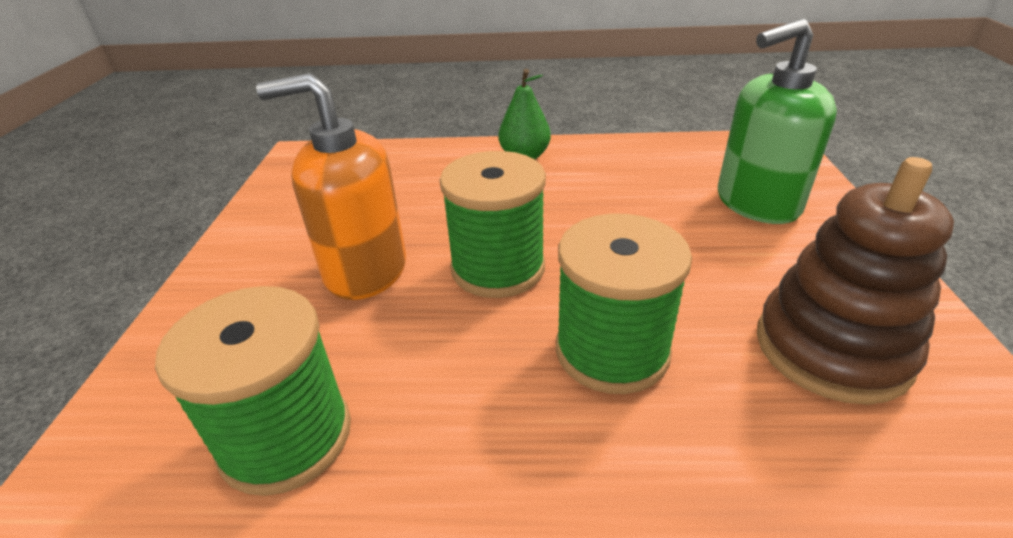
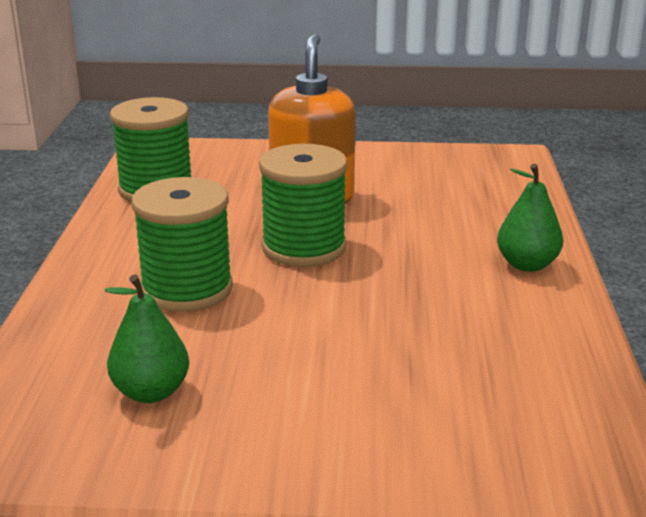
camera: 90 degrees right, 10 degrees down
green soap dispenser [718,19,837,224] -> none
brown stacking toy [757,157,954,405] -> green pear [105,274,189,403]

